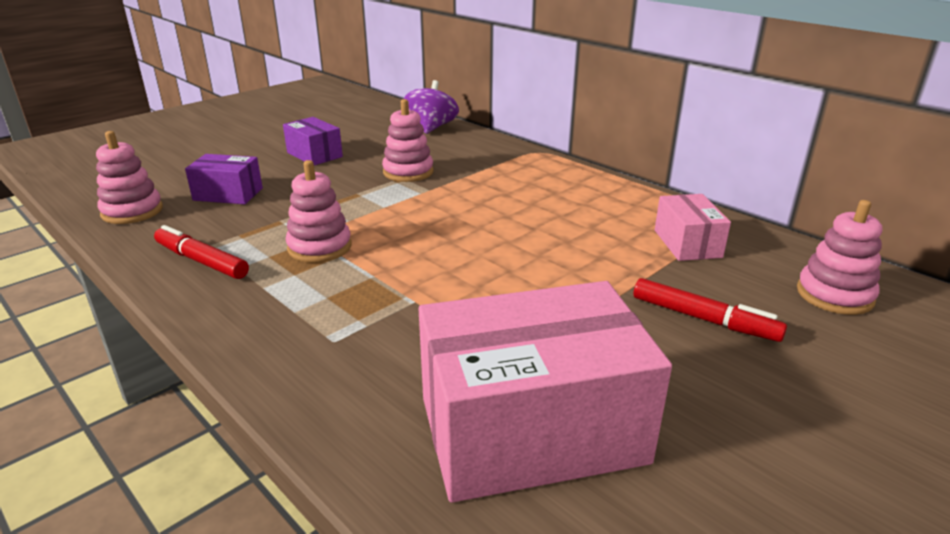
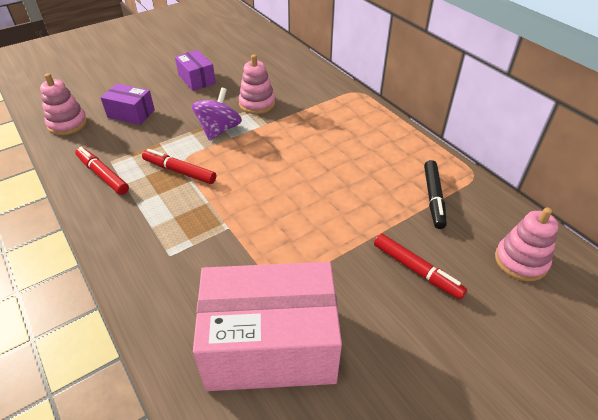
camera: 10 degrees right, 15 degrees up
pink stacking toy [286,160,351,263] -> red marker [142,149,216,184]
purple spinning top [404,80,459,134] -> purple spinning top moved to [192,88,242,141]
pink box [655,194,731,261] -> black marker [424,160,447,229]

